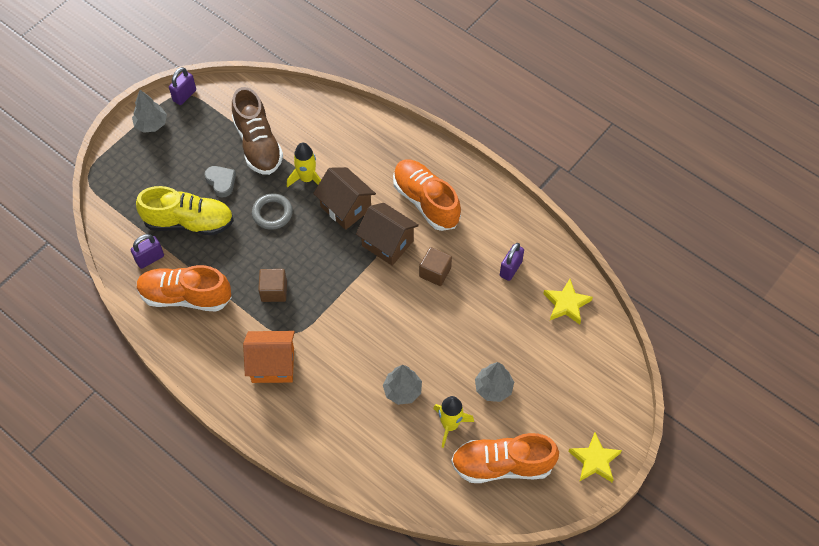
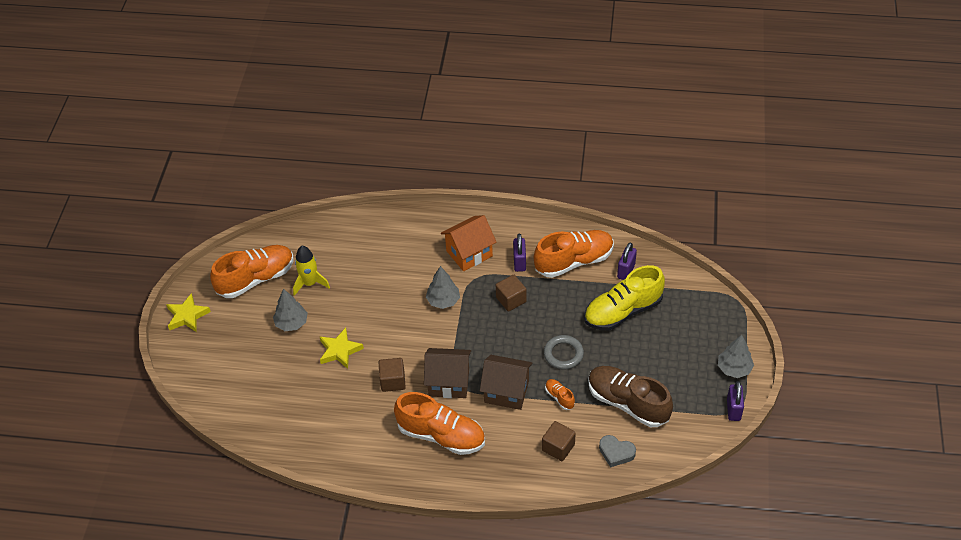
camera: 150 degrees right, 10 degrees down
grey heart [204,166,236,197] -> grey heart moved to [599,435,636,468]
yellow rocket [287,142,321,187] -> orange shoe [545,379,575,410]
grey tree [383,365,422,405] -> grey tree moved to [426,266,460,309]
purple padlock [500,243,524,281] -> purple padlock moved to [513,234,526,272]
yellow star [543,279,593,325] -> yellow star moved to [320,328,364,369]
none -> brown cube [542,421,576,461]

